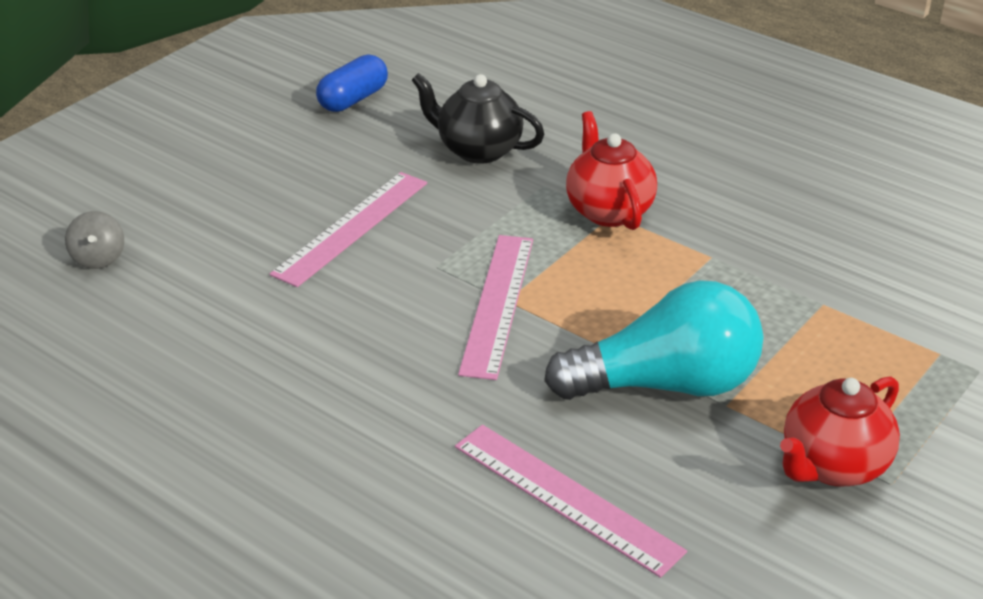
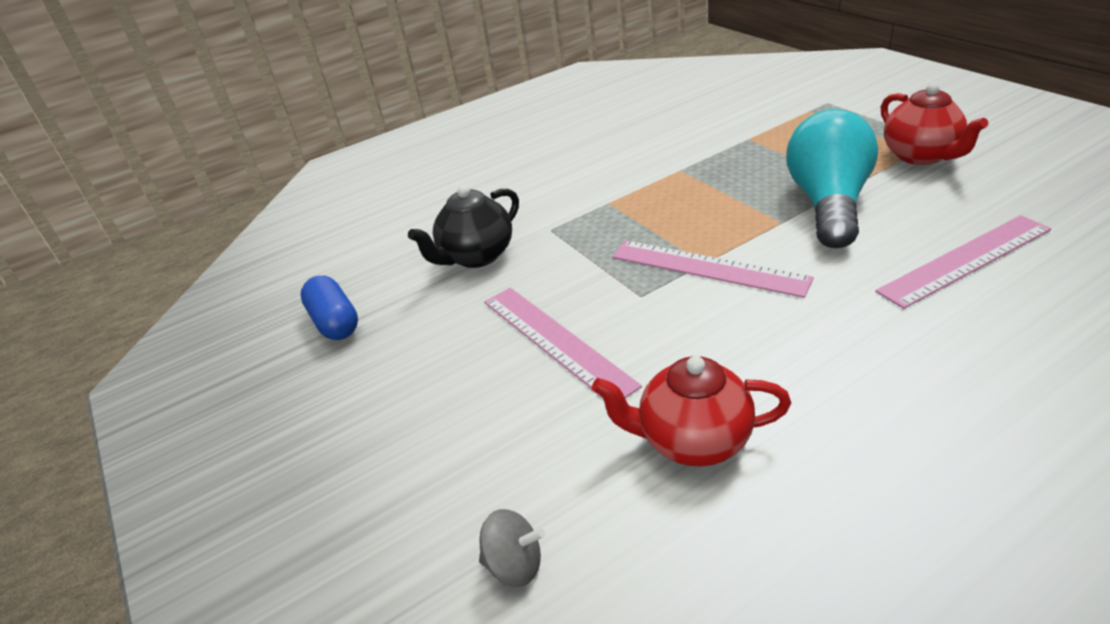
camera: 65 degrees left, 0 degrees up
red teapot [566,111,657,230] -> red teapot moved to [592,356,791,466]

